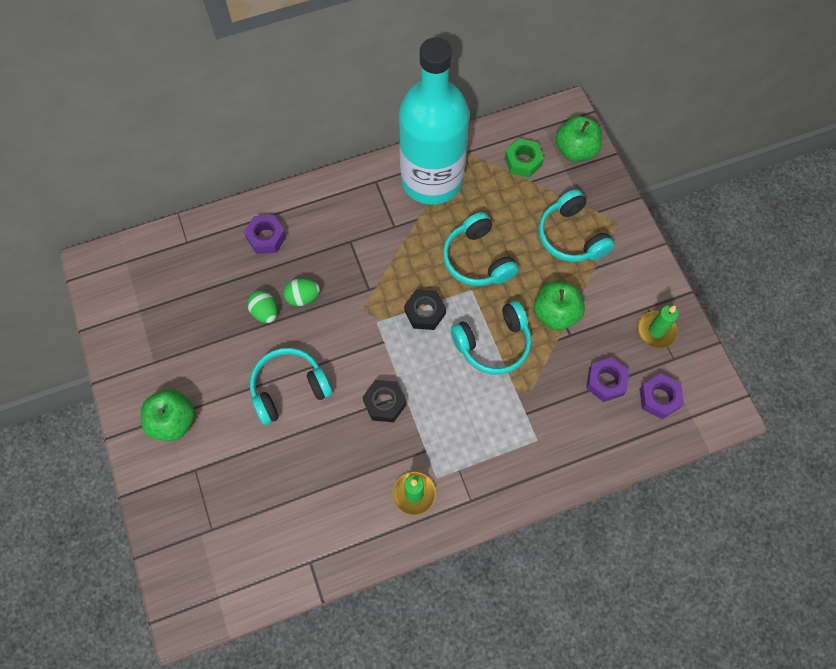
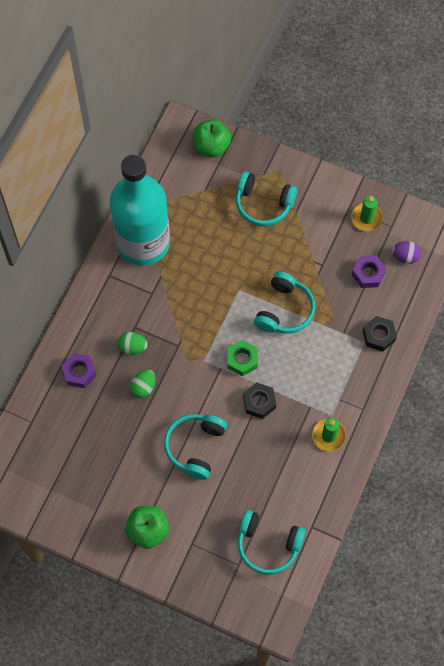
camera: 45 degrees left, 0 degrees up
green egg [247,291,278,323] -> green egg moved to [118,332,148,355]
black nut [404,290,446,330] -> black nut moved to [363,316,397,352]
turquoise headphones [443,212,519,286] -> turquoise headphones moved to [238,510,306,575]
green nut [505,138,544,178] -> green nut moved to [227,340,258,376]
green apple [534,282,585,331] -> none
purple nut [639,373,684,419] -> purple egg [392,241,421,264]

